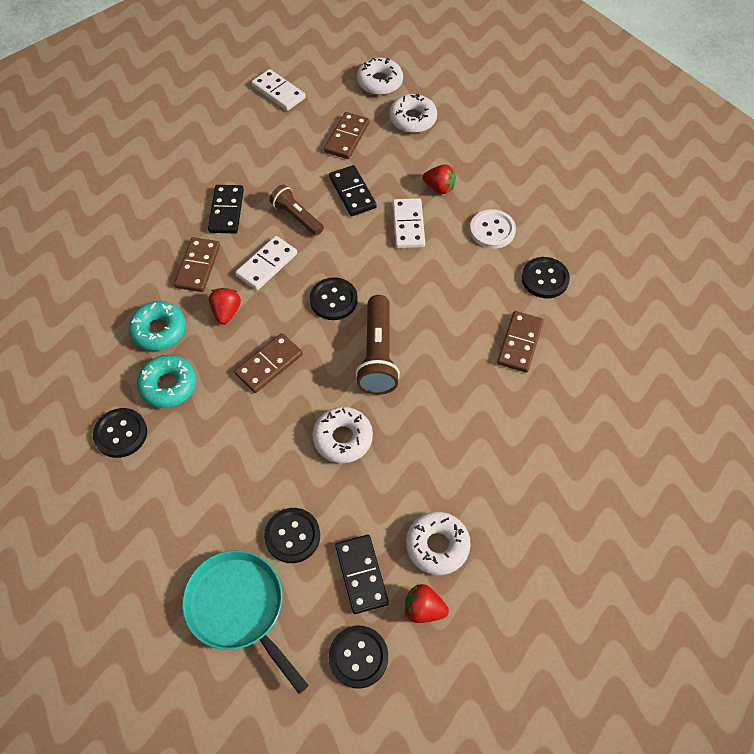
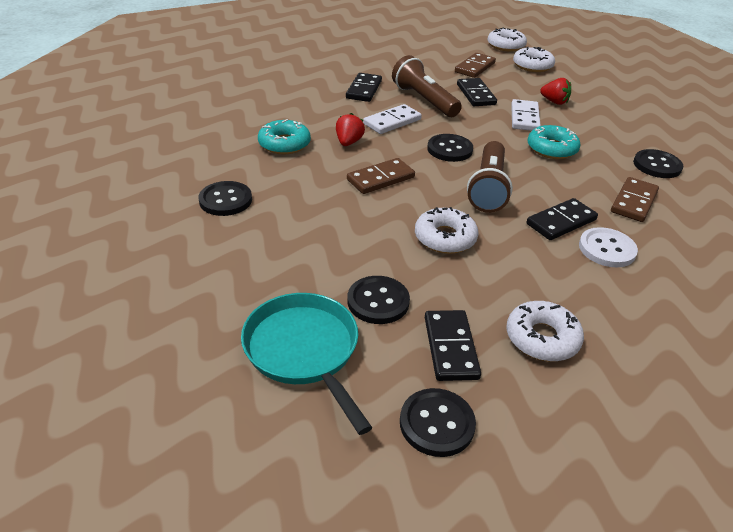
camera: 10 degrees right, 20 degrees down
turquoise donut [137,355,196,408] -> turquoise donut moved to [527,125,581,159]
brown domino [174,237,220,292] -> none
white domino [251,69,306,111] -> none
brown flashlight [269,184,324,236] -> brown flashlight [392,55,462,117], size x1.54
red strawberry [405,584,449,623] -> none
white button [470,209,516,249] -> white button moved to [579,227,638,267]
none -> black domino [527,198,598,240]

